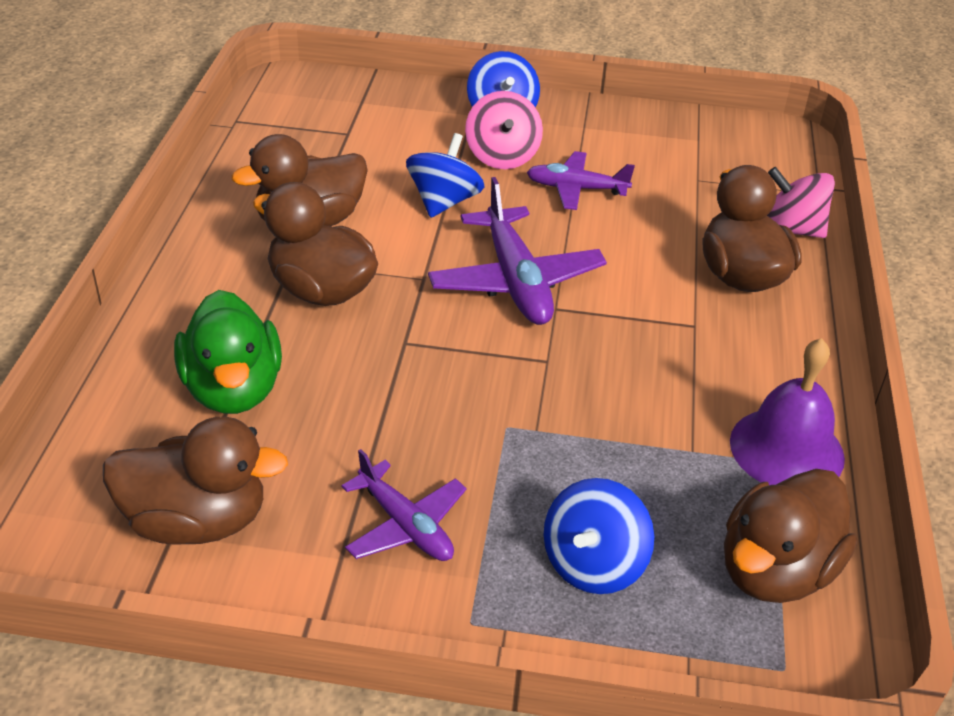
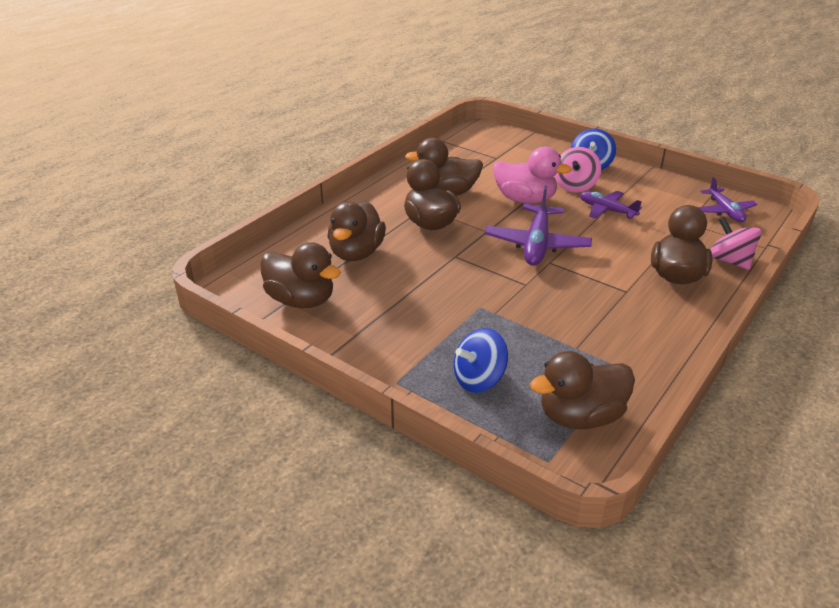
camera: 30 degrees right, 5 degrees down
green duck [174,290,282,414] -> brown duck [327,201,386,261]
purple plane [341,449,467,561] -> purple plane moved to [698,177,757,222]
blue spinning top [406,133,485,218] -> pink duck [493,147,572,204]
purple bell [730,338,845,485] -> none

